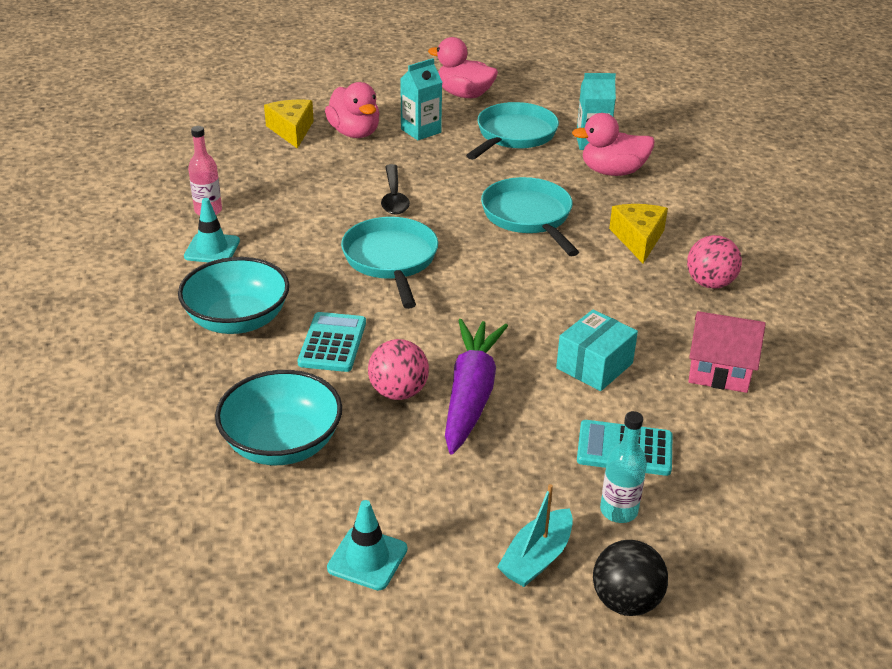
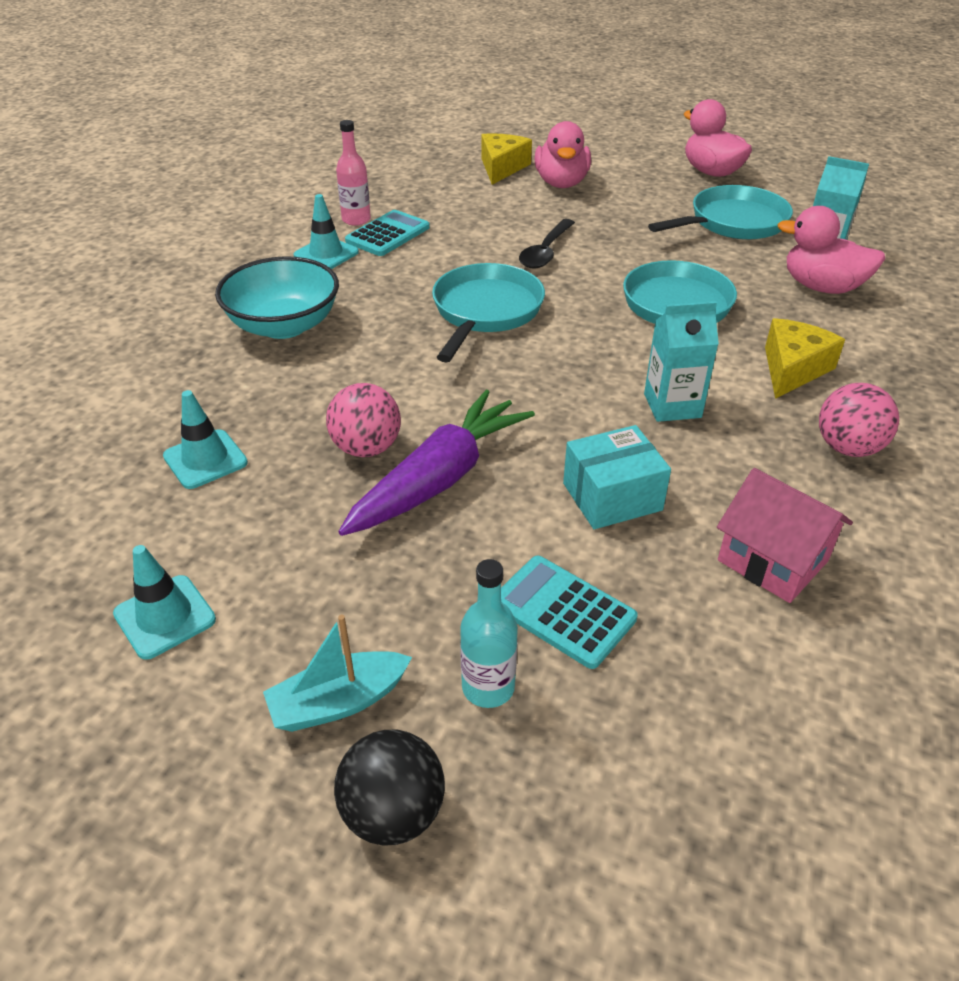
camera: 30 degrees right, 5 degrees up
turquoise bowl [215,370,342,465] -> turquoise traffic cone [163,390,248,489]
turquoise calculator [298,312,366,372] -> turquoise calculator moved to [345,210,430,256]
turquoise carton [400,58,442,140] -> turquoise carton moved to [644,301,719,422]

